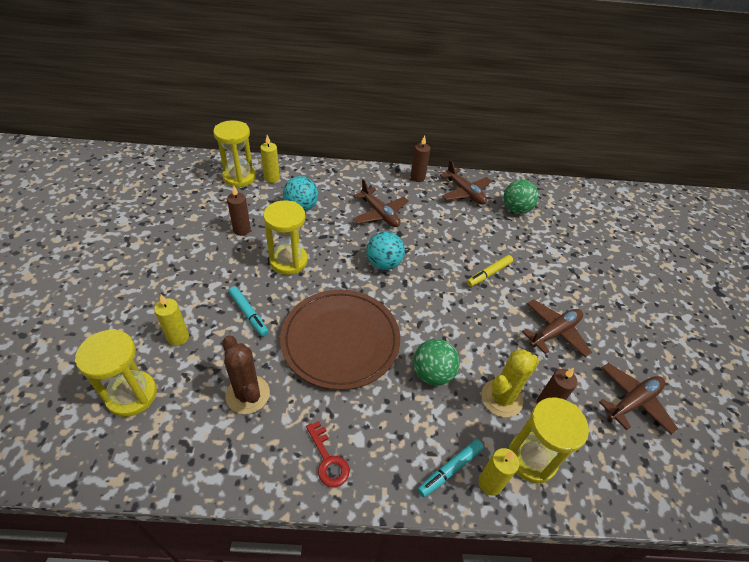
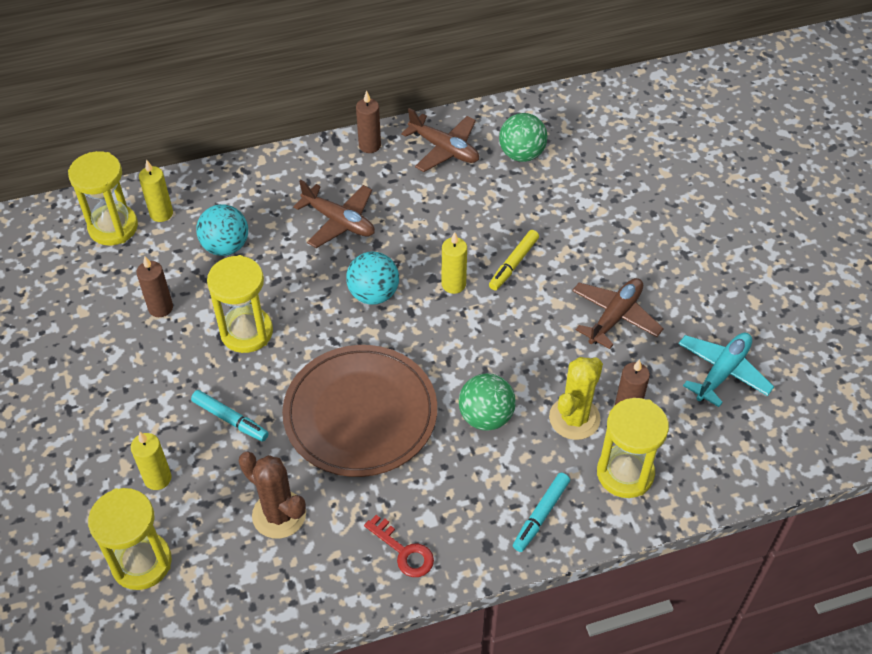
camera: 15 degrees left, 5 degrees up
yellow candle [479,448,519,496] -> yellow candle moved to [442,232,467,294]
brown plane [599,363,678,435] -> turquoise plane [678,332,774,407]

